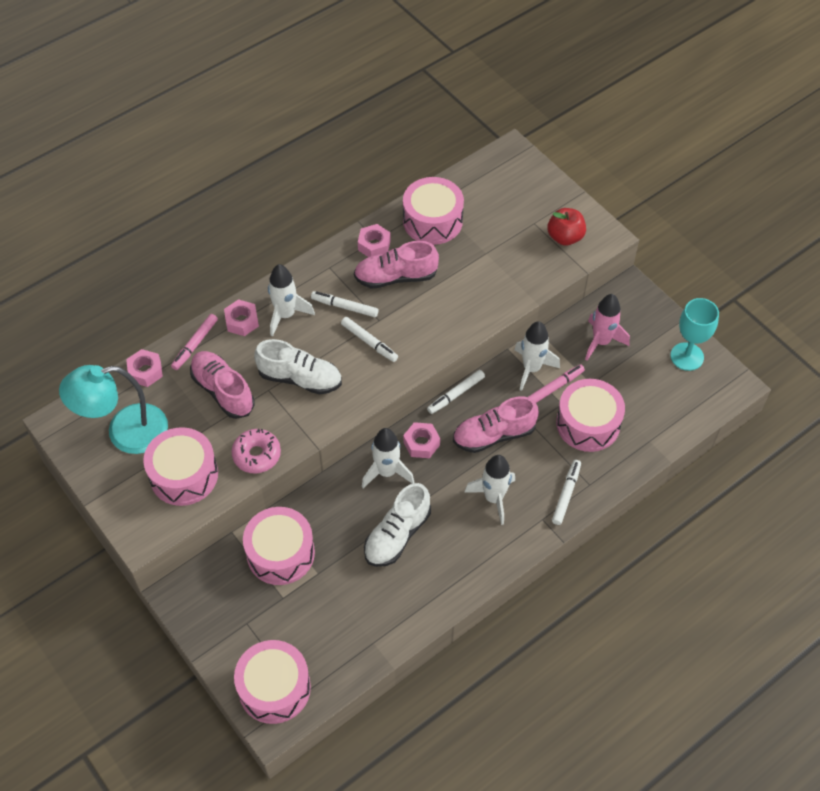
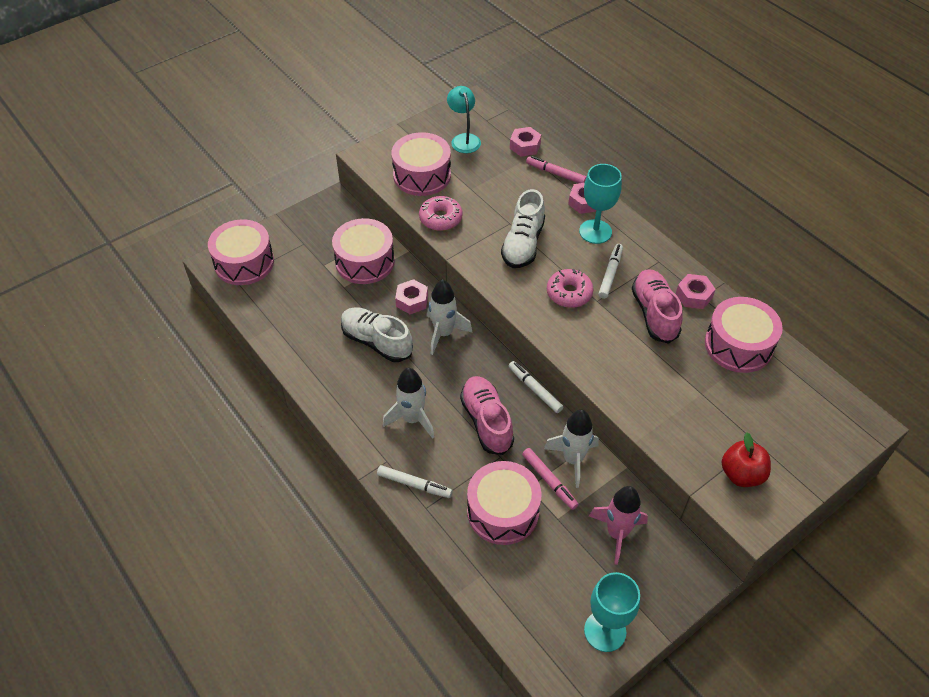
camera: 90 degrees right, 5 degrees down
turquoise lamp [59,365,168,454] -> turquoise lamp [447,86,481,153], size x0.60
pink shoe [190,351,254,419] -> none
white rocket [268,264,315,337] -> turquoise goblet [579,164,622,244]
white marker [341,317,398,362] -> pink donut [547,269,594,308]
pink nut [403,422,440,458] -> pink nut moved to [395,279,428,314]

